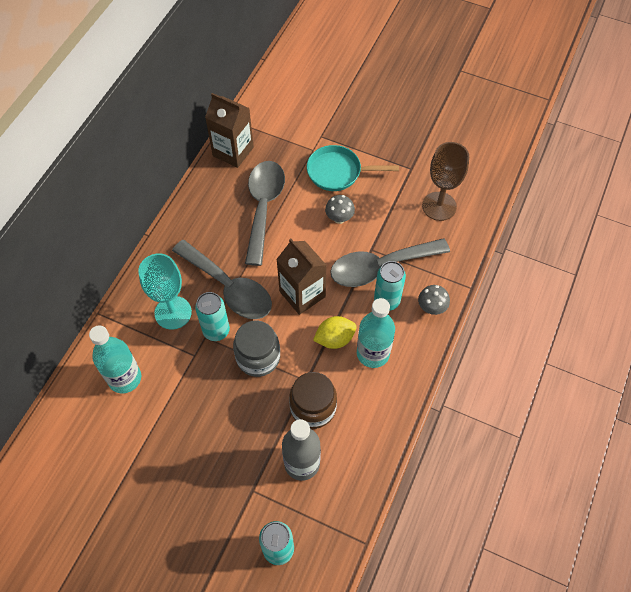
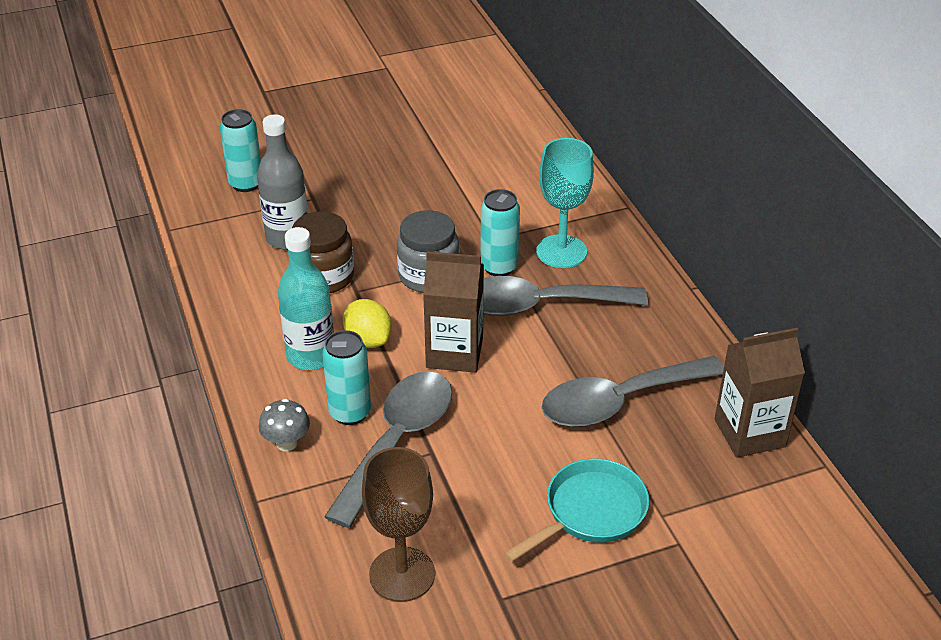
camera: 135 degrees right, 20 degrees down
turquoise bottle [89,325,141,393] -> none
grey spoon [245,161,285,266] -> grey spoon turned 105 degrees clockwise [542,356,724,427]
yellow lemon [313,316,357,349] -> yellow lemon turned 60 degrees counterclockwise [343,299,392,348]
grey mushroom [325,195,355,224] -> none

